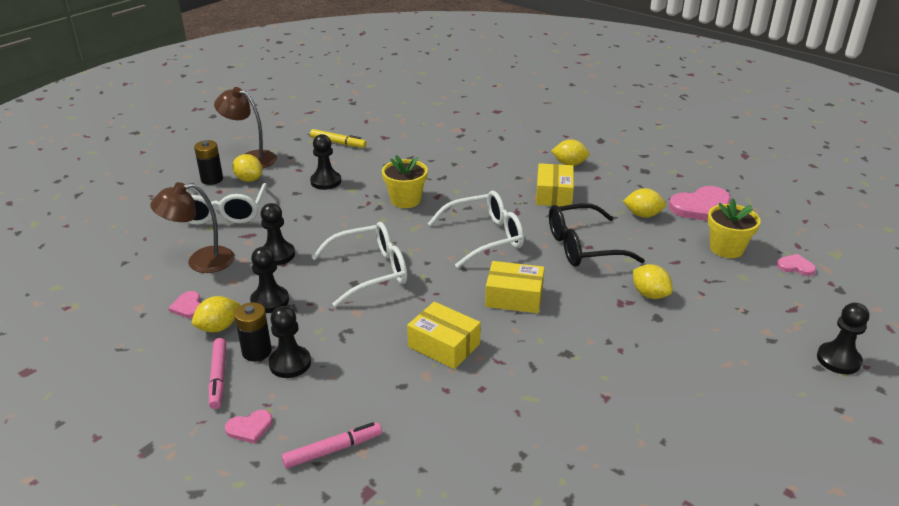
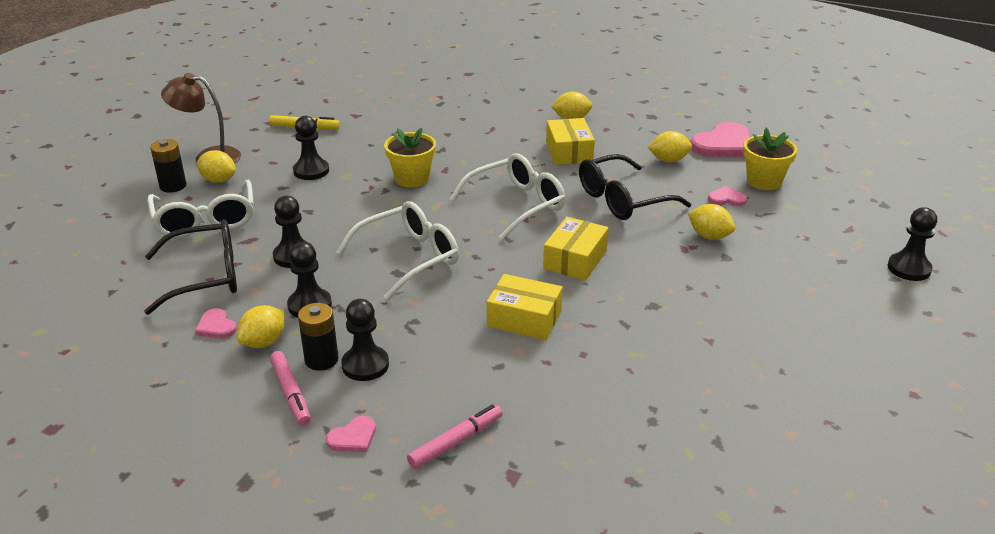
camera: 15 degrees left, 0 degrees up
brown lamp [150,182,235,273] -> black glasses [144,219,237,315]
yellow box [485,261,545,313] -> yellow box turned 60 degrees counterclockwise [543,217,609,281]
pink heart [776,254,816,276] -> pink heart moved to [708,186,747,206]

